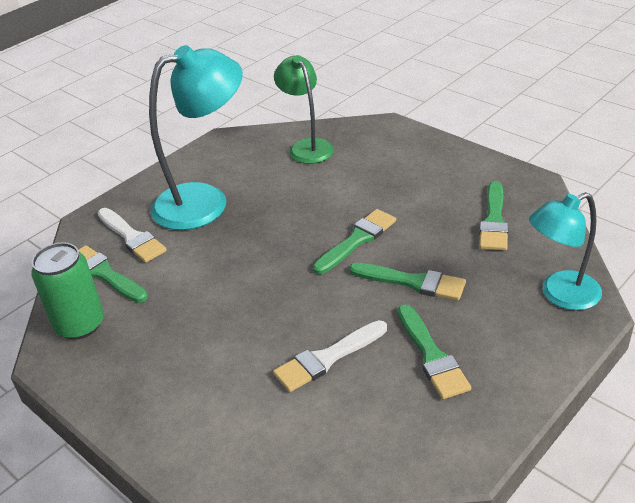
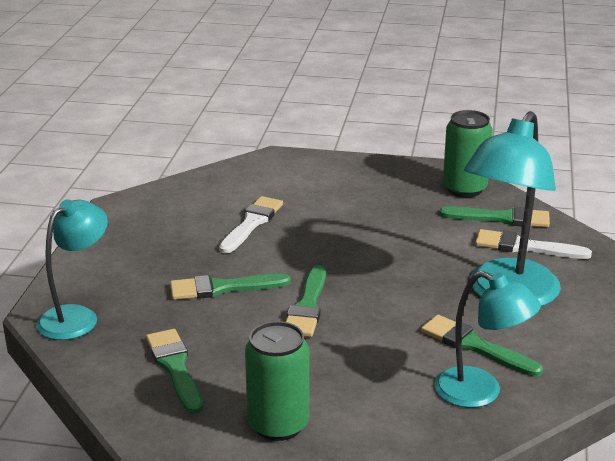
camera: 145 degrees right, 10 degrees down
green lamp [274,55,334,164] -> turquoise lamp [434,271,541,408]
green brush [398,304,471,399] -> green brush moved to [421,315,543,377]
none -> green can [245,321,309,441]

